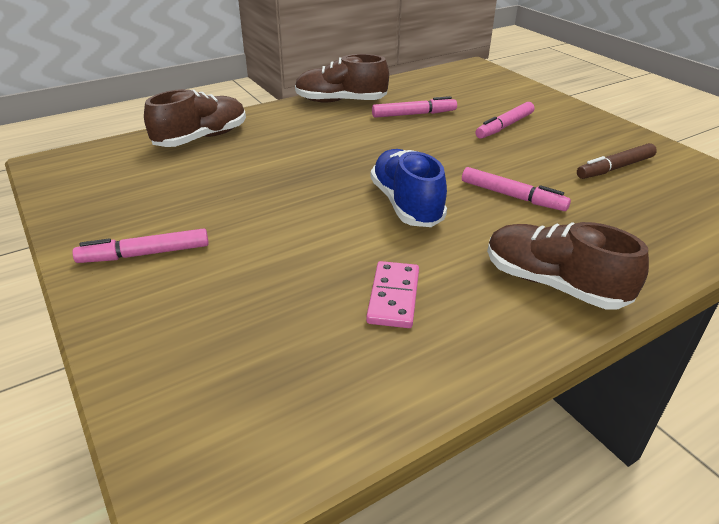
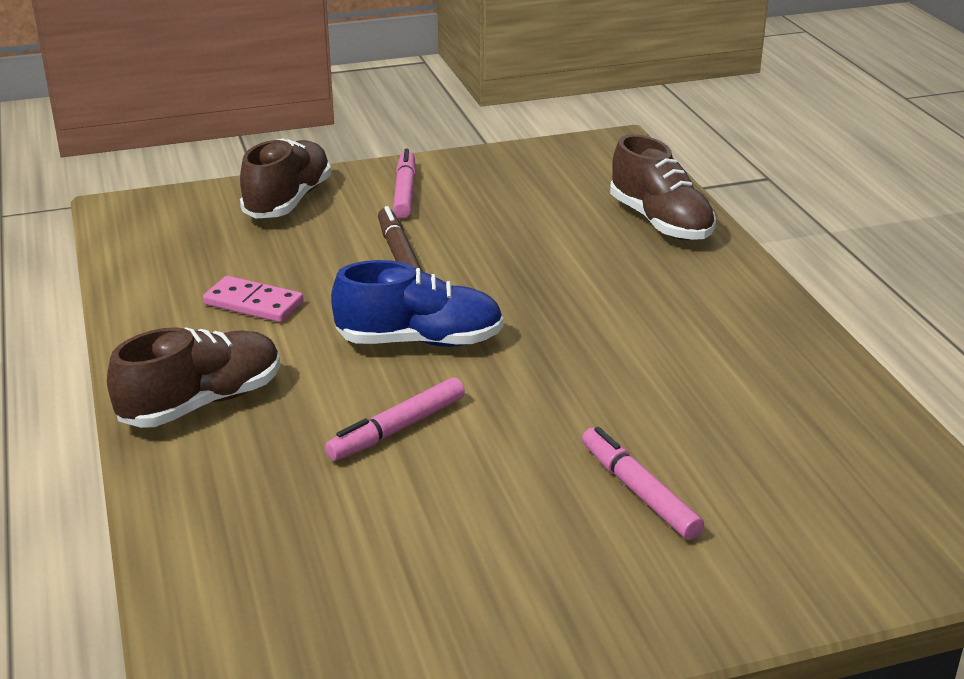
camera: 105 degrees right, 5 degrees down
brown shoe [295,54,389,103] -> brown shoe moved to [240,138,331,219]
pink marker [372,96,457,118] -> none
brown marker [577,143,657,179] -> brown marker moved to [378,206,422,271]

